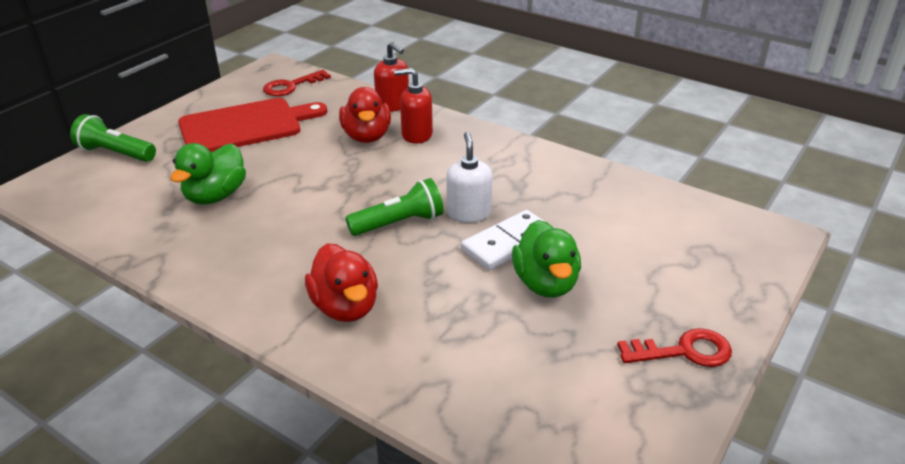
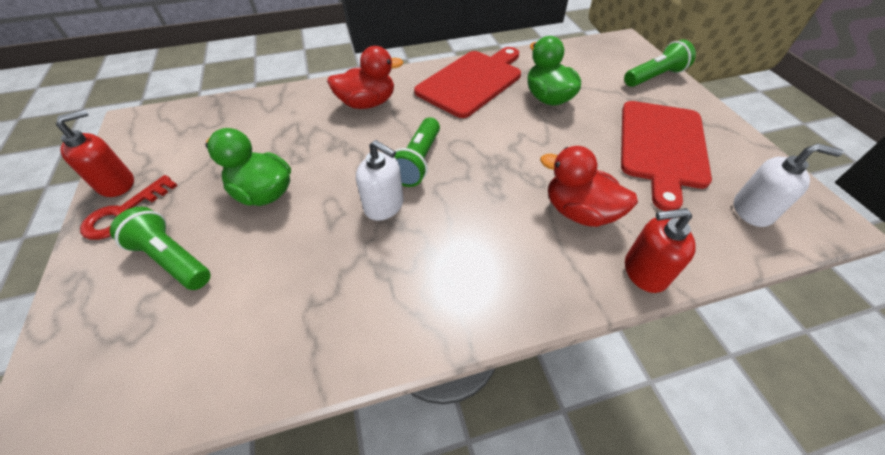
camera: 130 degrees right, 15 degrees up
red key [263,70,331,96] -> white soap dispenser [734,143,843,227]
red duck [305,243,378,322] -> red duck turned 150 degrees clockwise [327,46,404,109]
red soap dispenser [394,68,433,144] -> red soap dispenser moved to [56,109,134,197]
white domino [461,210,554,270] -> none
none -> green flashlight [110,207,211,290]
none -> red cutting board [414,47,521,118]

